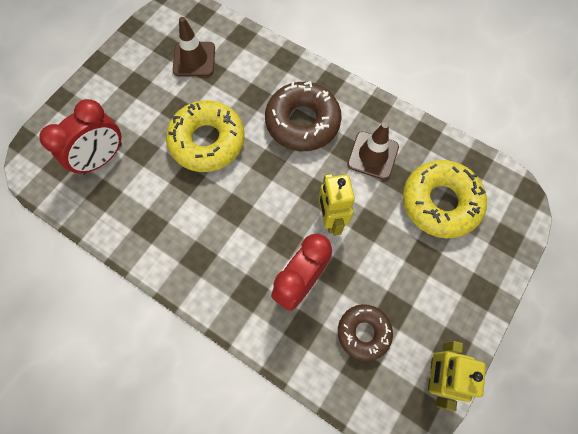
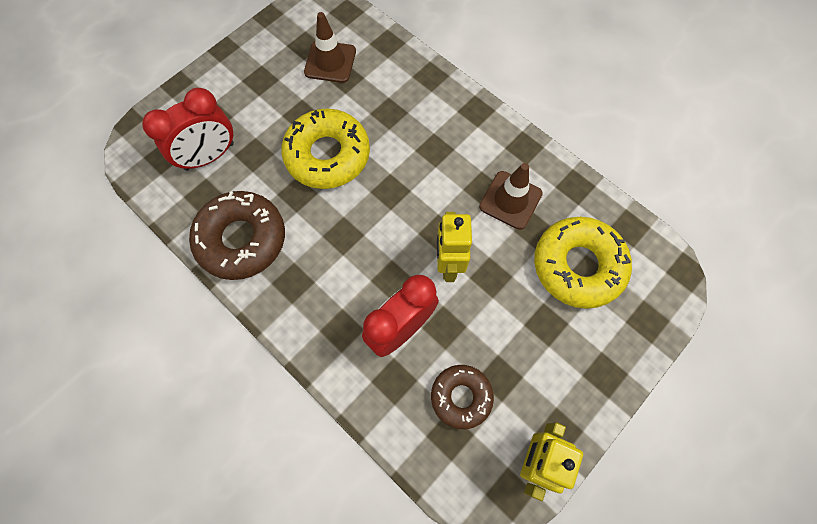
camera: 10 degrees right, 0 degrees up
brown donut [265,81,342,151] -> brown donut moved to [189,191,285,280]

